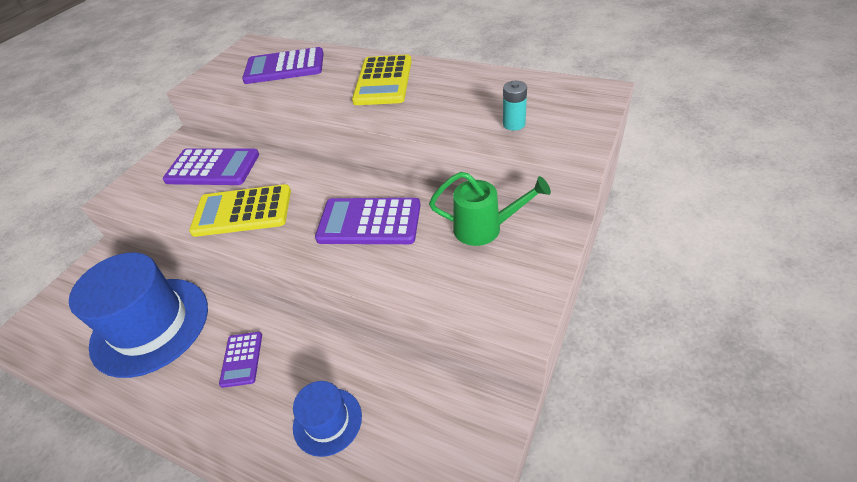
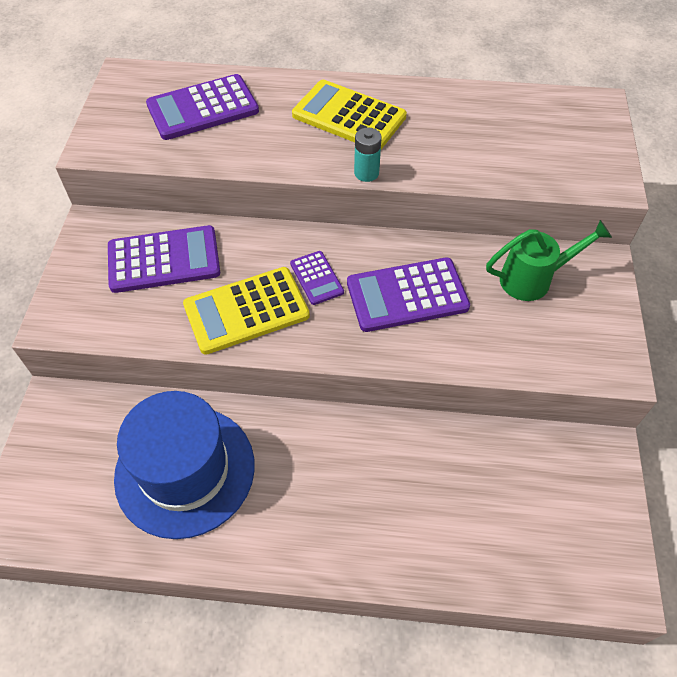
camera: 25 degrees left, 10 degrees up
purple calculator [219,332,262,388] -> purple calculator moved to [290,251,344,305]
blue hat [293,381,362,457] -> none
yellow calculator [352,55,412,105] -> yellow calculator turned 135 degrees clockwise [292,80,407,149]
turquoise battery [503,81,527,131] -> turquoise battery moved to [354,128,382,182]

